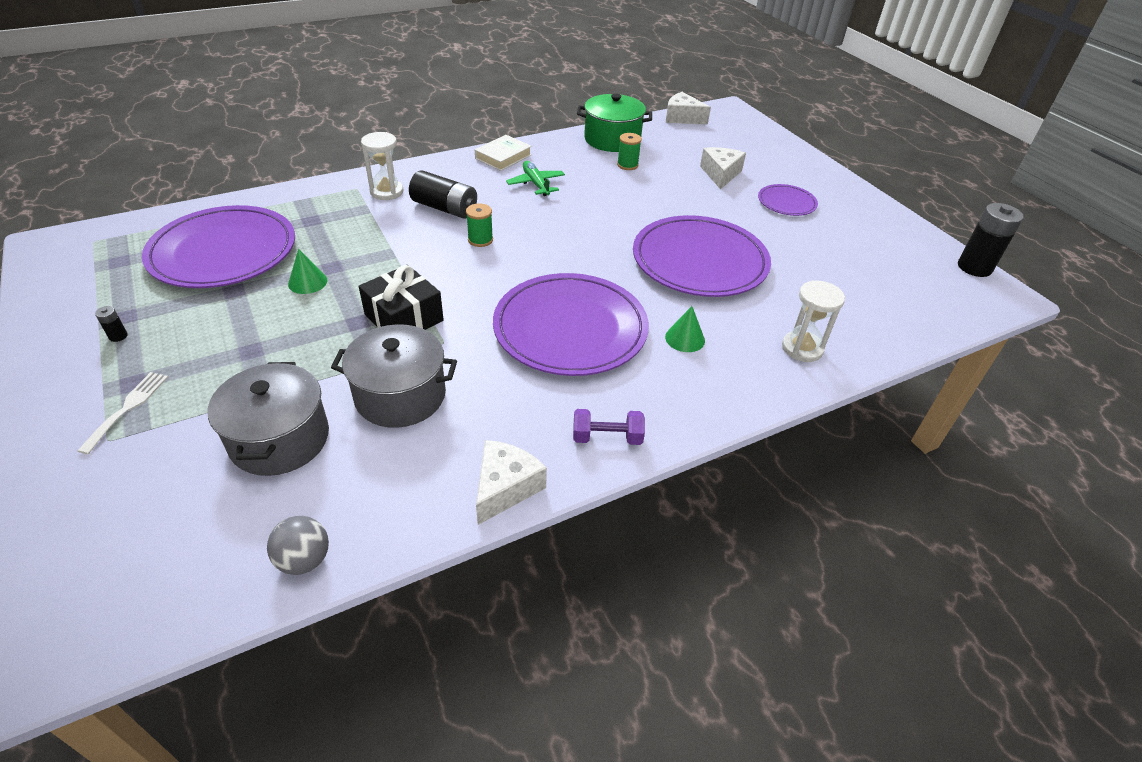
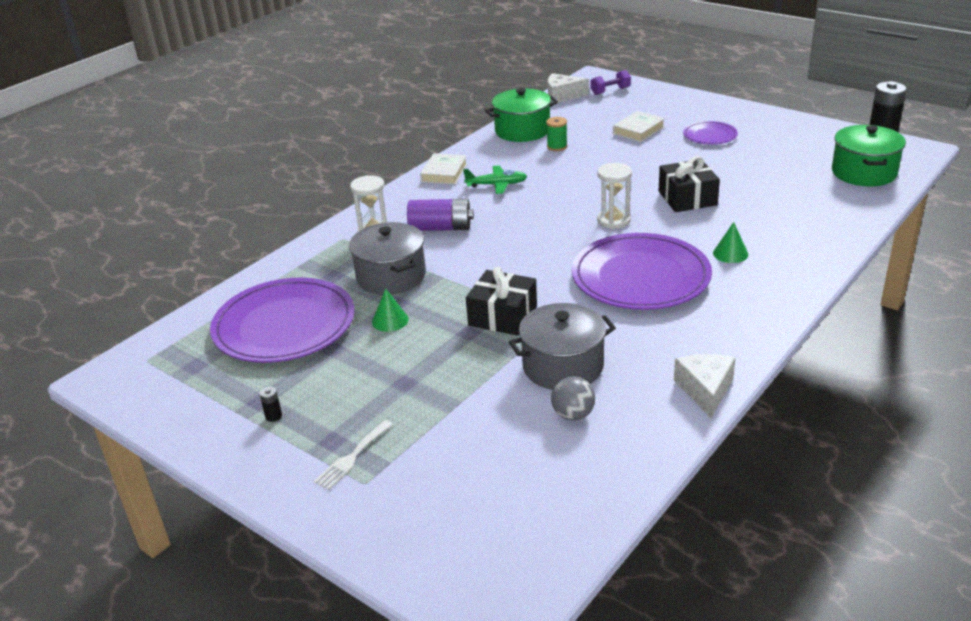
camera: 20 degrees left, 10 degrees down
white fork [78,372,168,454] -> white fork turned 135 degrees counterclockwise [314,420,393,490]
grey pot [208,362,329,476] -> grey pot moved to [349,222,426,295]
grey ball [267,516,329,575] -> grey ball moved to [551,376,595,420]
black battery [409,170,477,218] -> purple battery [407,199,474,231]
green spool [466,203,493,247] -> none
green plane [506,161,565,196] -> green plane turned 135 degrees clockwise [463,166,527,194]
purple dumbbell [573,409,645,445] -> purple dumbbell moved to [591,70,631,95]
purple plate [633,215,771,297] -> black gift [659,156,720,212]
white cheese [700,147,746,189] -> white book [613,111,665,142]
white hourglass [782,280,845,362] -> white hourglass moved to [597,163,632,229]
none -> green pot [832,125,906,186]

